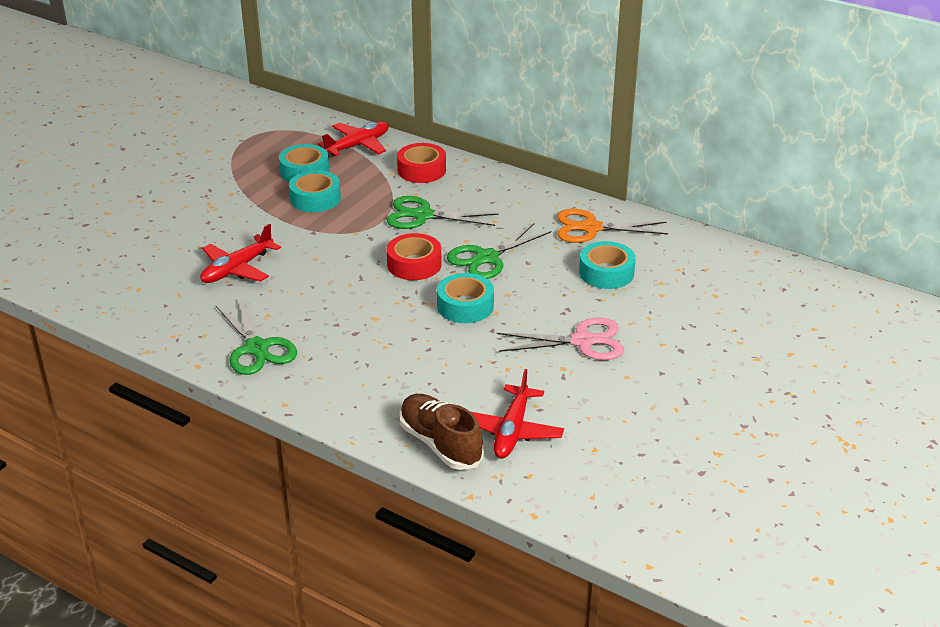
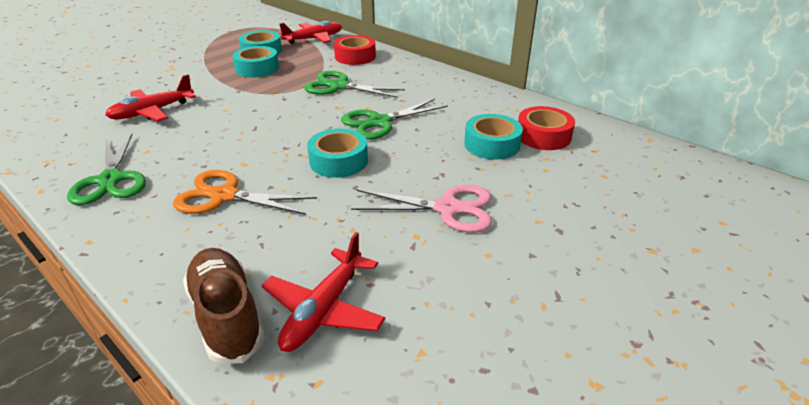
camera: 10 degrees right, 0 degrees up
red tape [387,233,442,280] -> red tape moved to [518,106,575,150]
orange scissors [557,209,668,243] -> orange scissors moved to [173,170,317,215]

